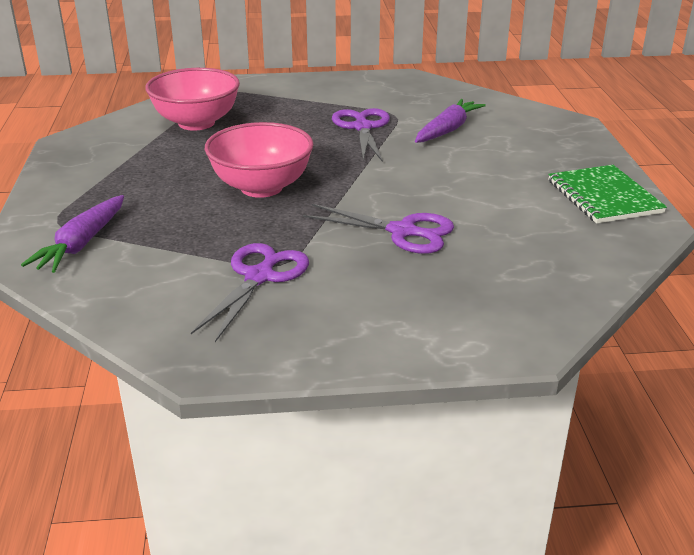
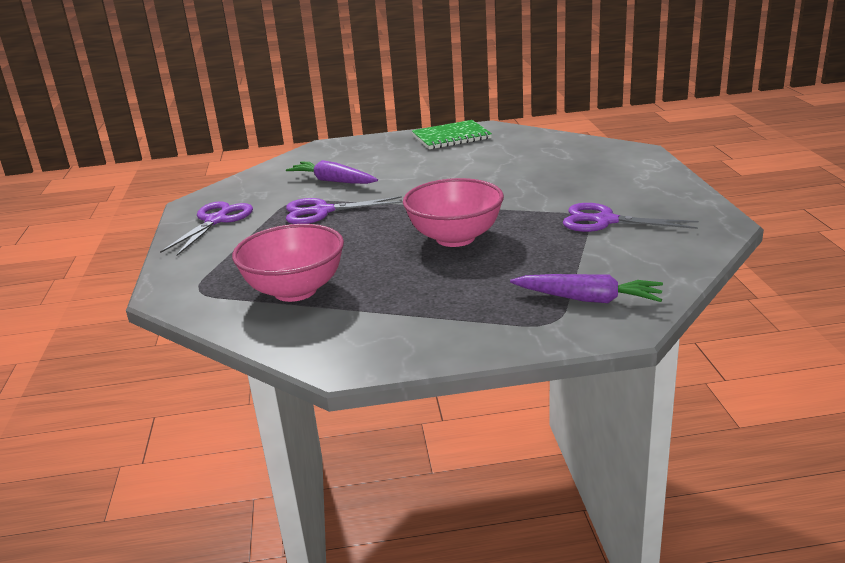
camera: 90 degrees left, 5 degrees down
purple scissors [303,204,454,254] -> purple scissors moved to [160,201,253,256]

